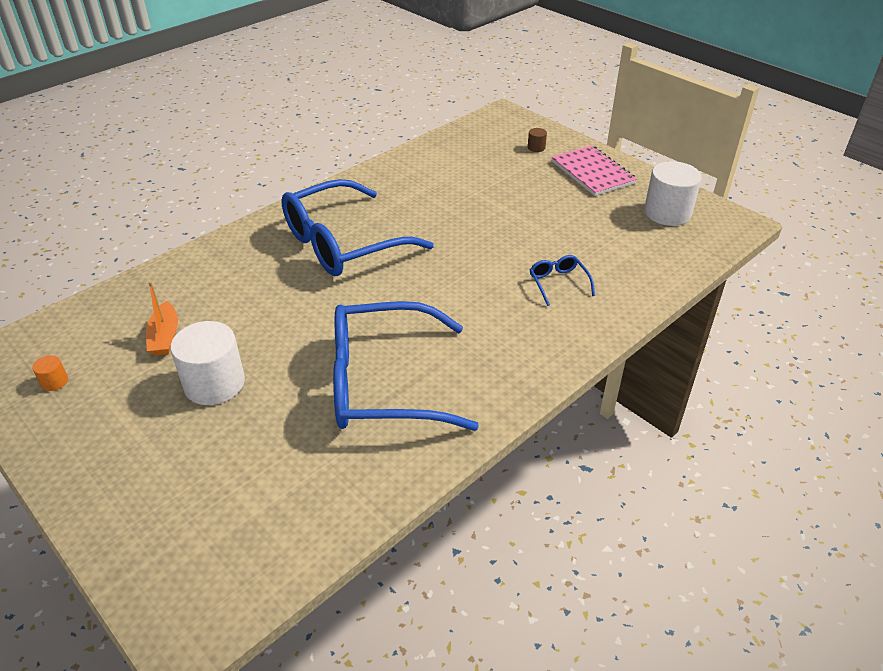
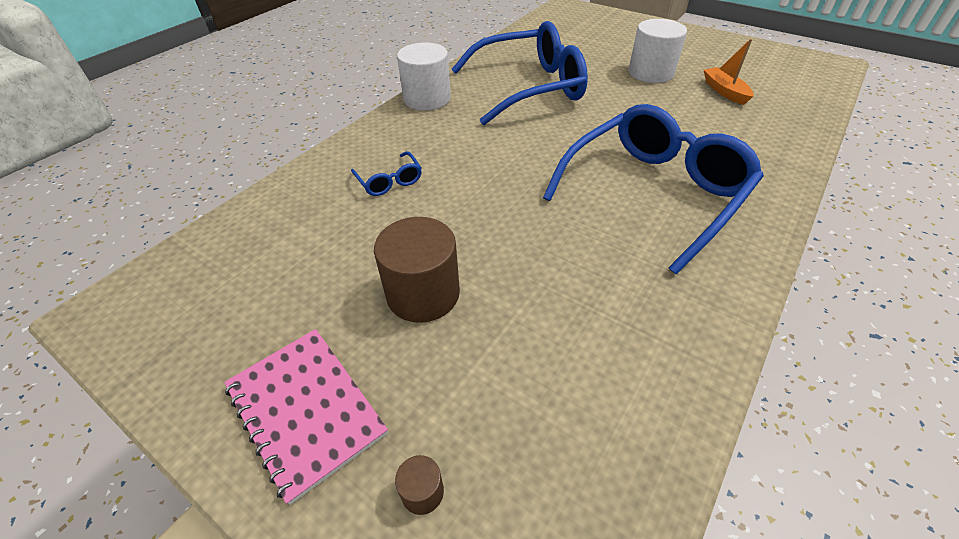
camera: 170 degrees right, 5 degrees up
orange cylinder [32,355,68,391] -> none
white cylinder [644,161,702,226] -> white cylinder moved to [397,43,451,111]
none -> brown cylinder [374,217,460,323]

